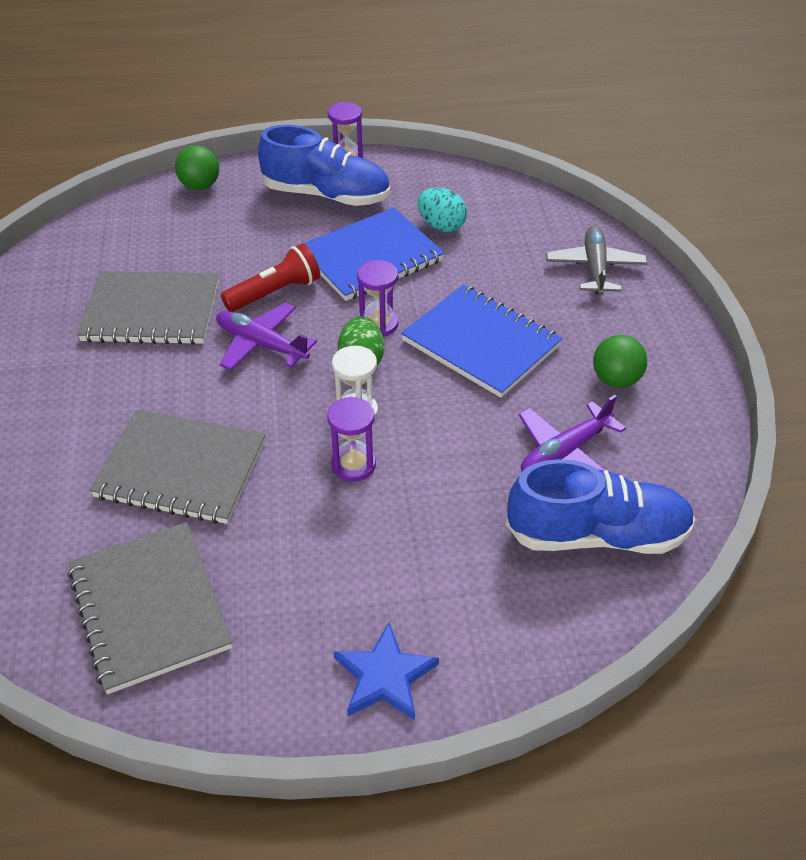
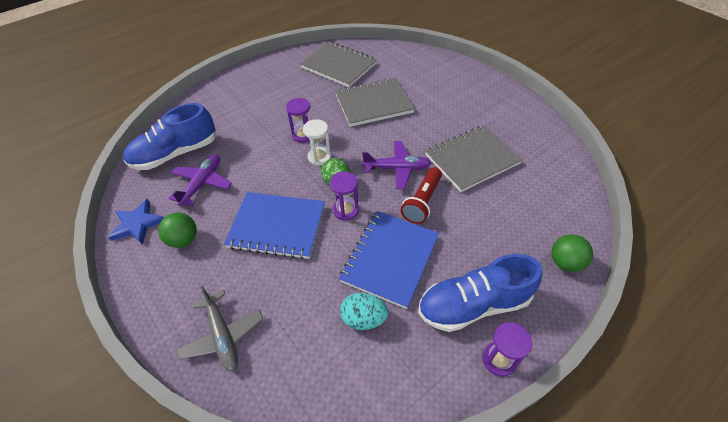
camera: 150 degrees right, 5 degrees up
blue star [334,623,439,720] -> blue star moved to [108,199,164,245]

